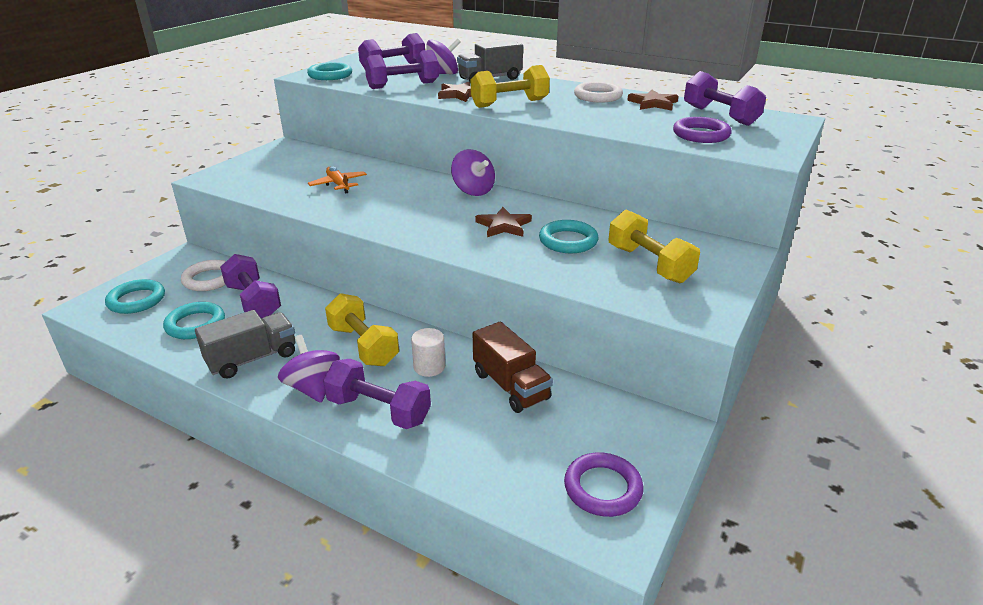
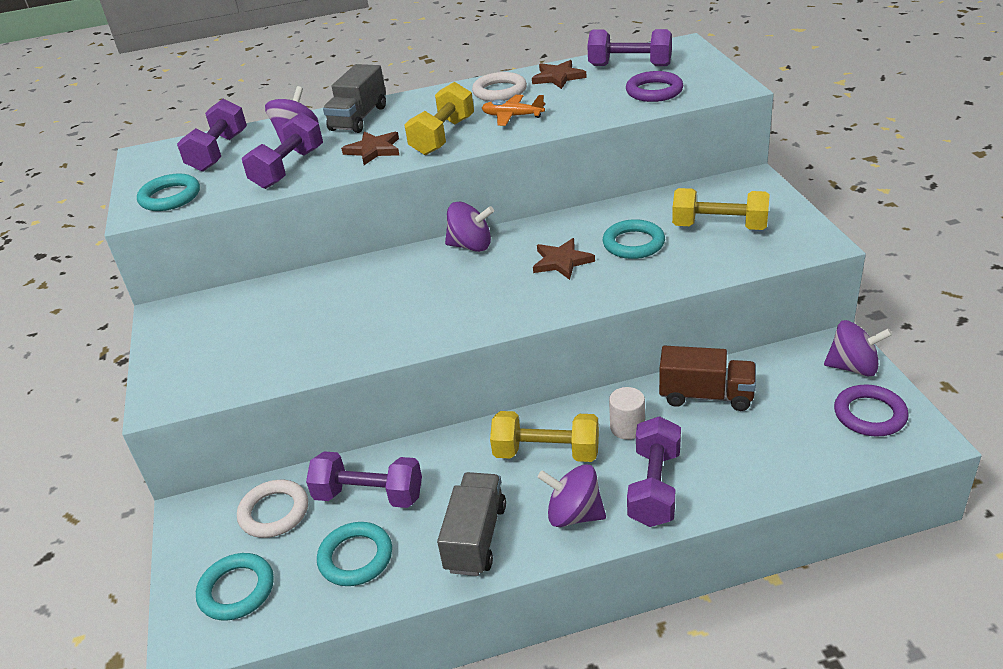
camera: 40 degrees left, 5 degrees up
orange plane [308,166,367,193] -> orange plane moved to [482,95,545,126]
purple dumbbell [323,359,431,429] -> purple dumbbell turned 60 degrees counterclockwise [627,416,681,527]
none -> purple spinning top [824,320,892,376]

